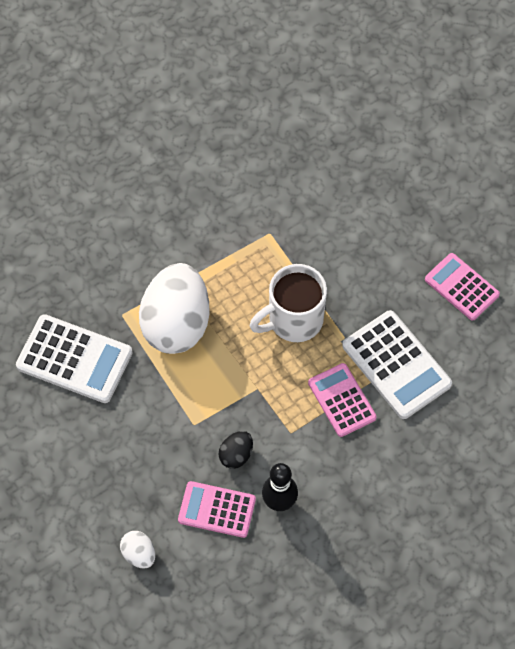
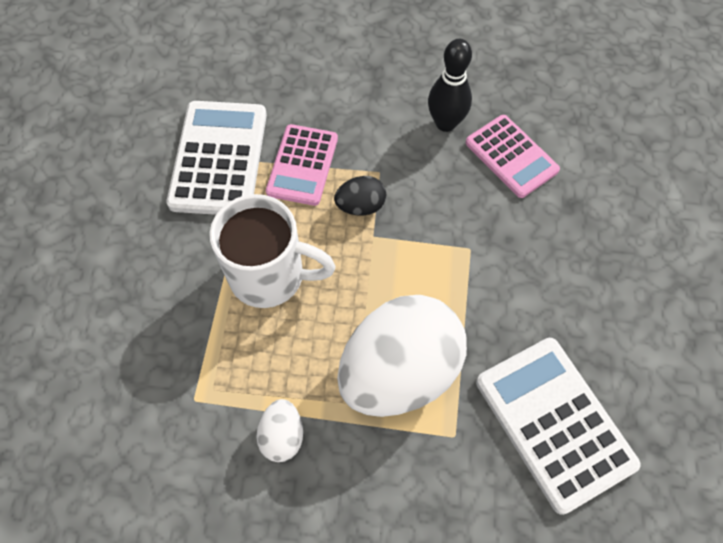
camera: 140 degrees left, 0 degrees up
white egg [120,531,155,568] -> white egg moved to [257,399,303,462]
black egg [219,431,253,469] -> black egg moved to [334,176,386,216]
pink calculator [425,253,500,321] -> none

